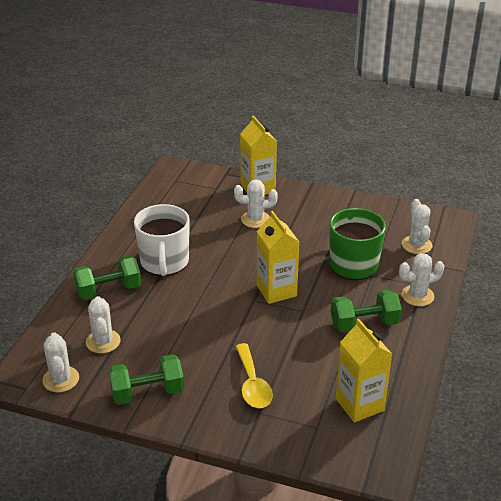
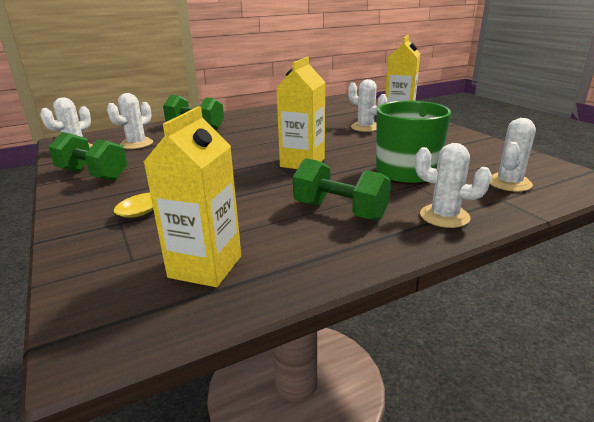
camera: 45 degrees right, 10 degrees down
white mug [134,204,190,276] -> none

